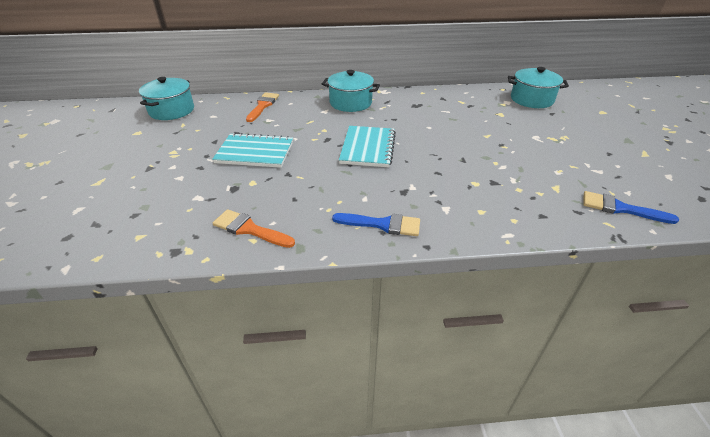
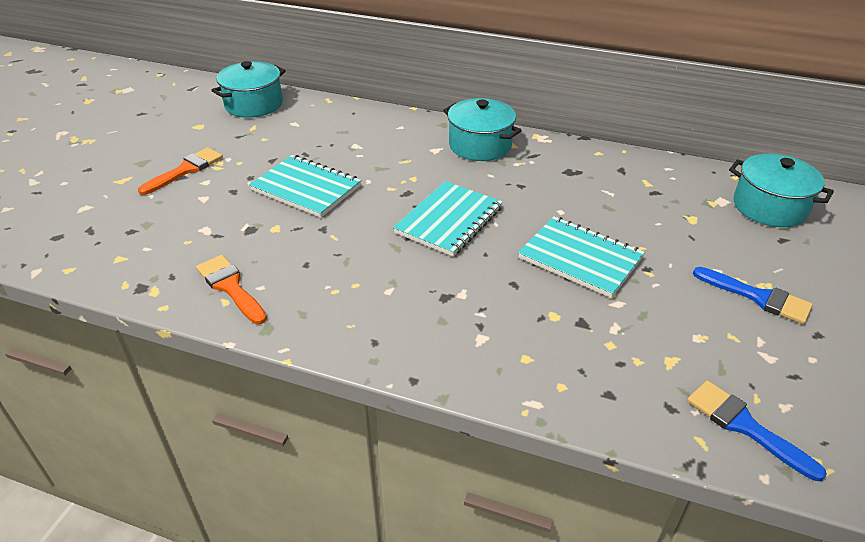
camera: 25 degrees right, 0 degrees up
orange brush [246,92,279,122] -> orange brush moved to [138,147,223,195]
blue brush [332,213,420,236] -> blue brush moved to [693,267,813,324]
none -> turquoise notebook [518,216,645,298]

